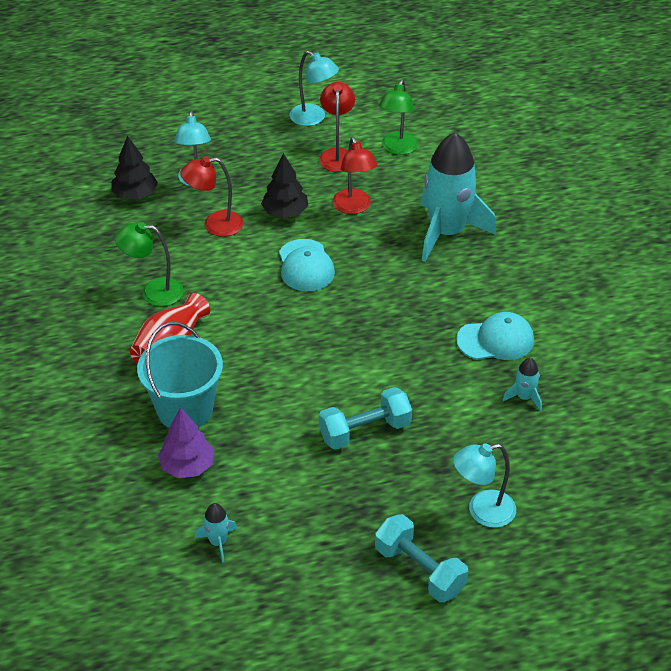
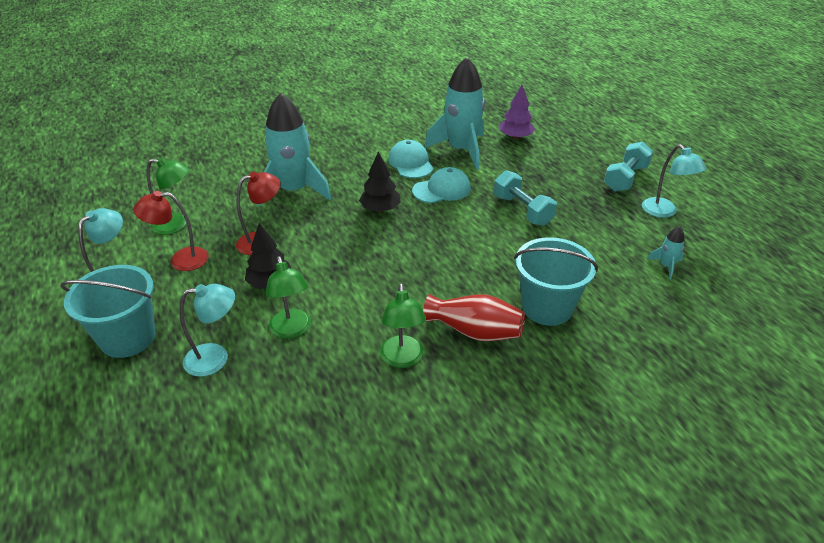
camera: 100 degrees left, 5 degrees down
black tree [112,136,158,200] -> black tree moved to [359,152,401,212]
purple tree [158,407,214,478] -> purple tree moved to [499,85,535,139]
red lamp [180,157,243,237] -> green lamp [266,256,311,339]
turquoise cap [279,239,335,292] -> turquoise cap moved to [412,167,471,203]
turquoise lamp [453,443,516,528] -> turquoise lamp moved to [642,144,706,218]
turquoise rocket [503,358,542,411] -> turquoise rocket [425,57,485,169], size x2.42
none -> turquoise bucket [60,265,156,358]

